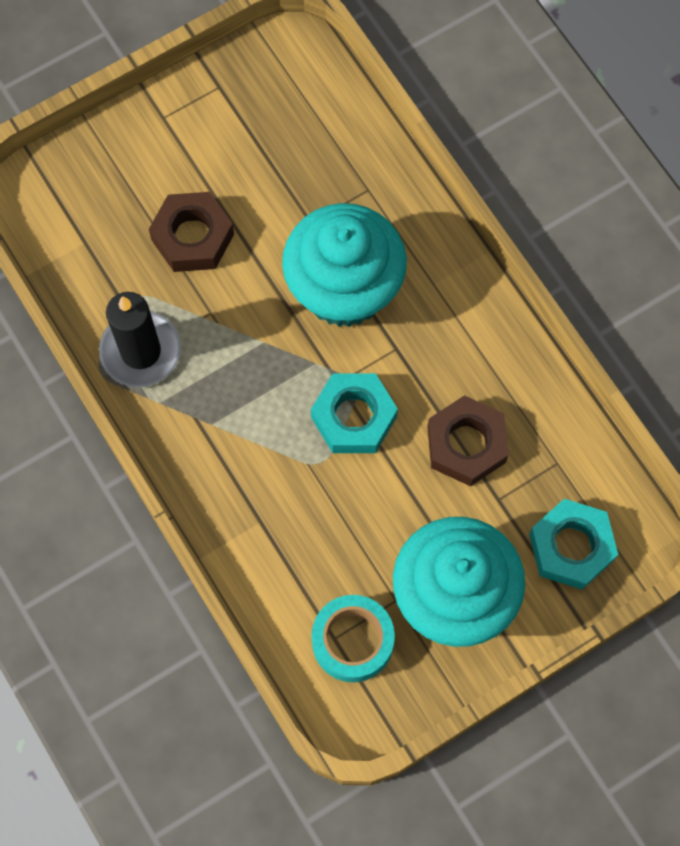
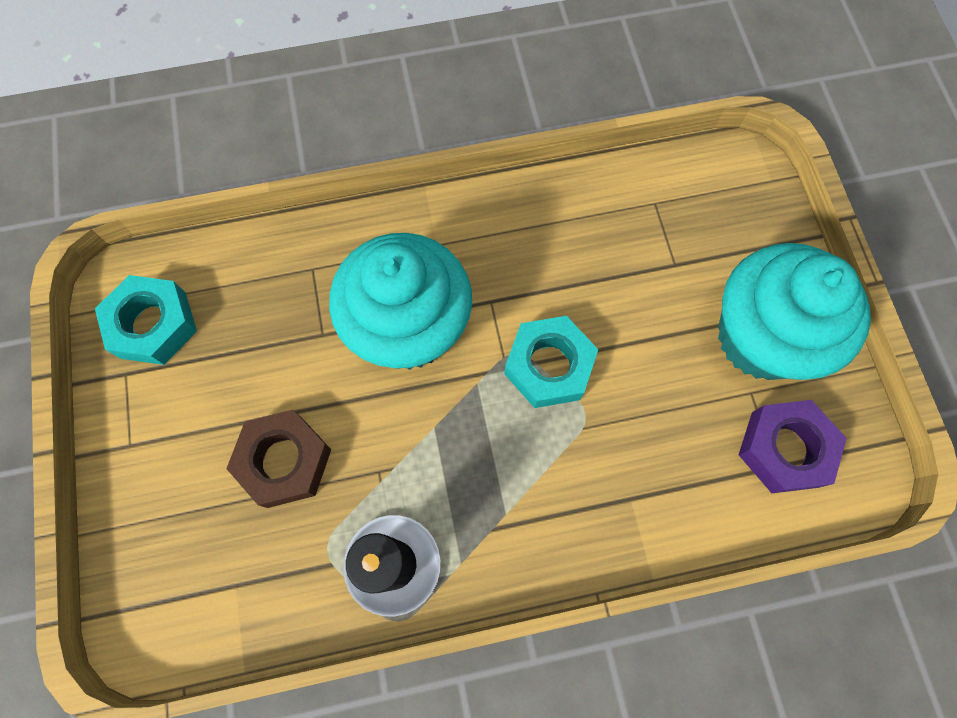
camera: 70 degrees left, 0 degrees up
turquoise tape [312,595,395,682] -> purple nut [739,400,847,493]
brown nut [427,395,508,486] -> none
turquoise nut [529,499,618,590] -> turquoise nut moved to [95,275,197,365]

